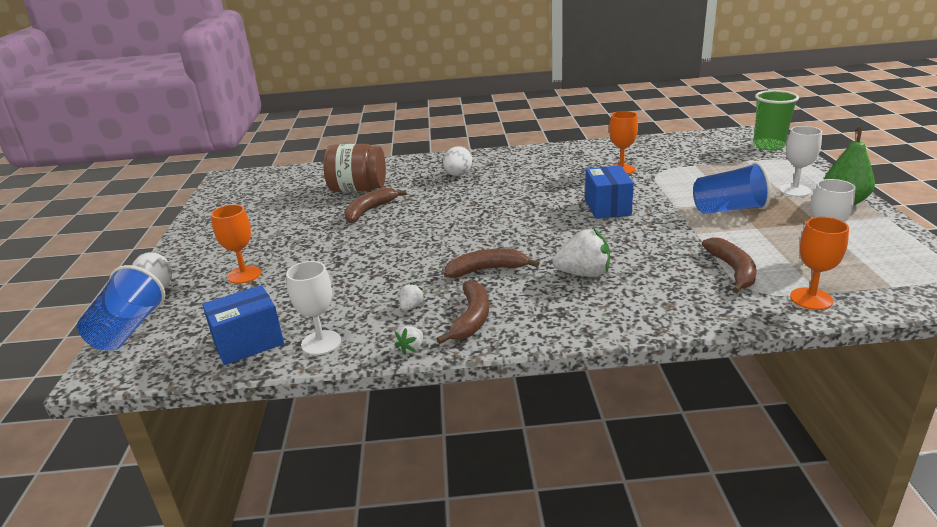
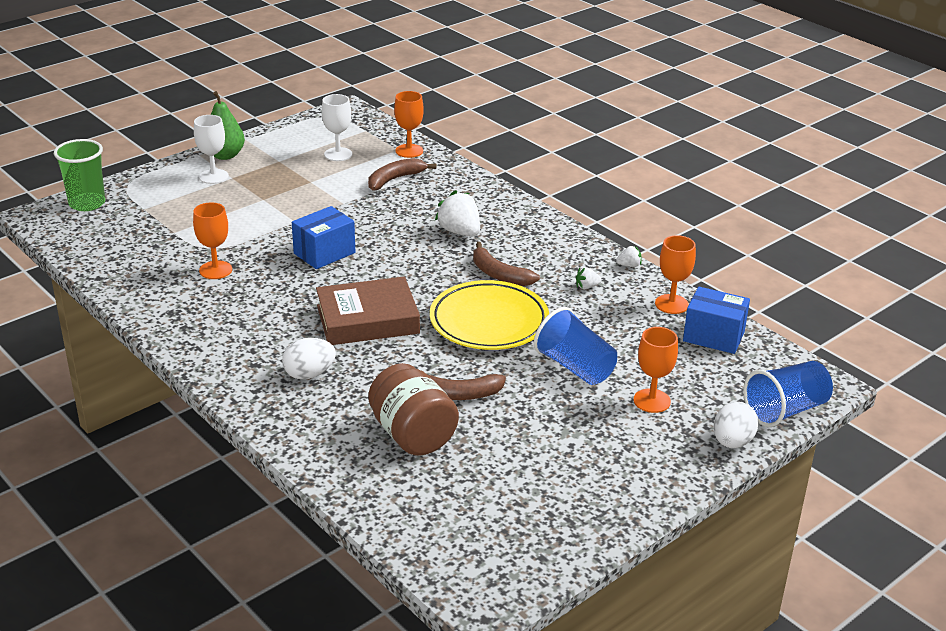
camera: 130 degrees left, 5 degrees up
white goblet [286,261,341,355] -> orange goblet [655,235,696,314]
brown banana [437,280,489,344] -> none
blue cup [693,162,771,214] -> blue cup moved to [534,307,617,385]
none -> brown book [316,277,420,345]
none -> yellow plate [430,280,549,350]

